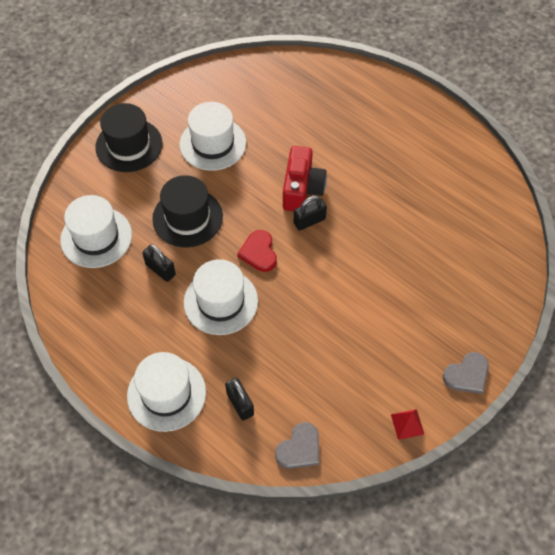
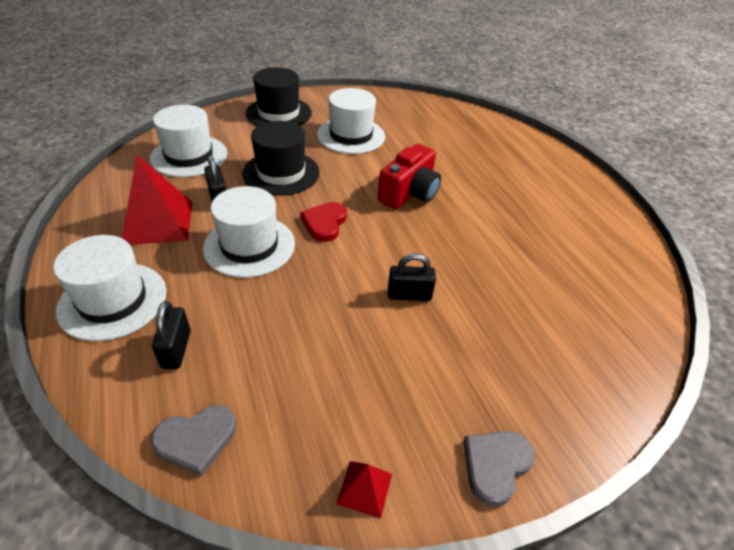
camera: 25 degrees right, 15 degrees down
black padlock [293,196,327,231] -> black padlock moved to [388,253,436,301]
grey heart [443,352,489,394] -> grey heart turned 135 degrees clockwise [463,431,535,507]
none -> red pyramid [122,155,193,245]

